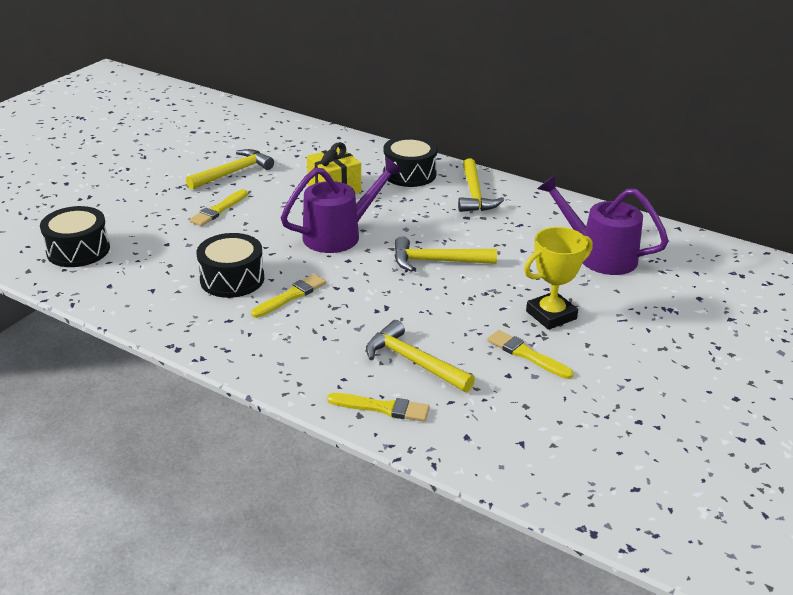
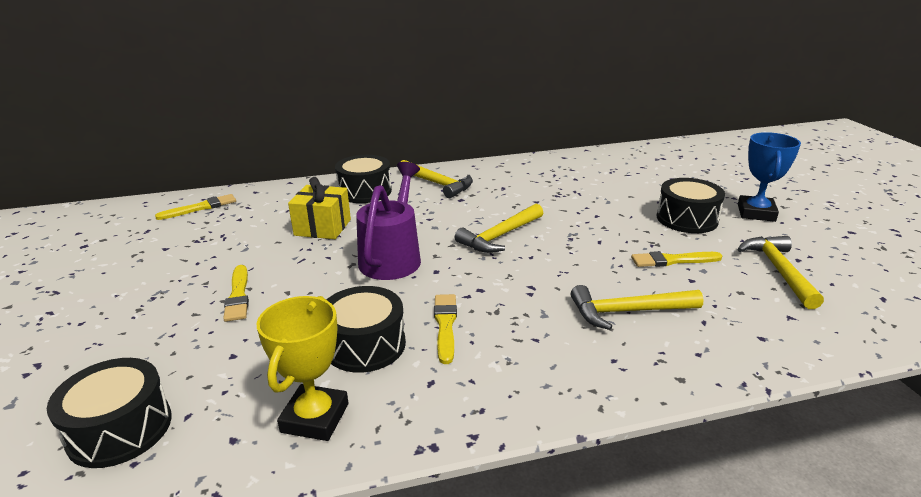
camera: 45 degrees left, 5 degrees down
yellow hammer [186,149,274,190] -> yellow hammer moved to [737,236,824,309]
yellow brush [327,393,430,422] -> yellow brush moved to [155,194,236,220]
yellow trophy [524,227,593,330] -> yellow trophy moved to [257,296,348,441]
purple watering can [537,175,668,275] -> none
none -> black drum [657,178,725,233]
none -> blue trophy [738,132,801,222]

